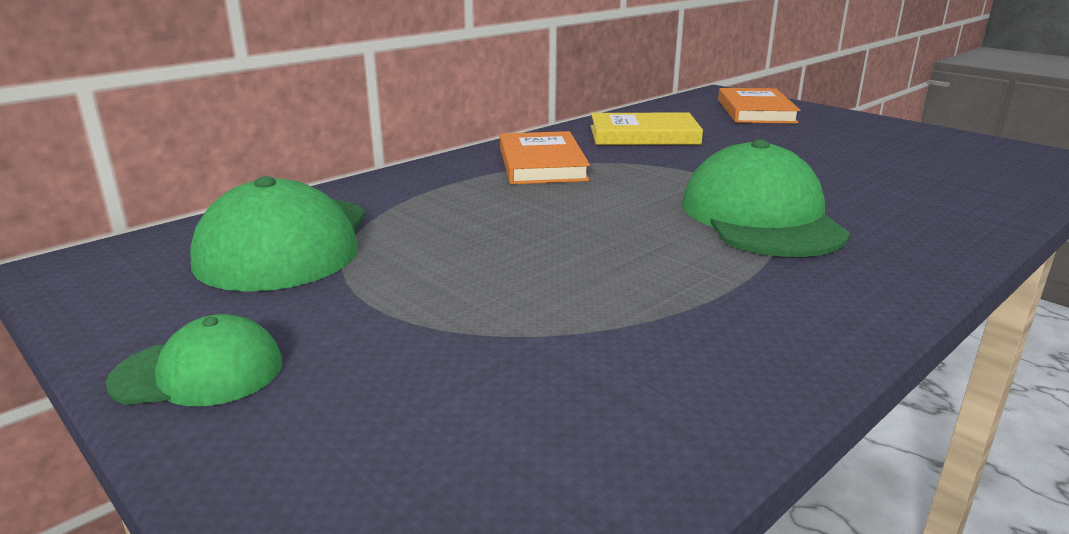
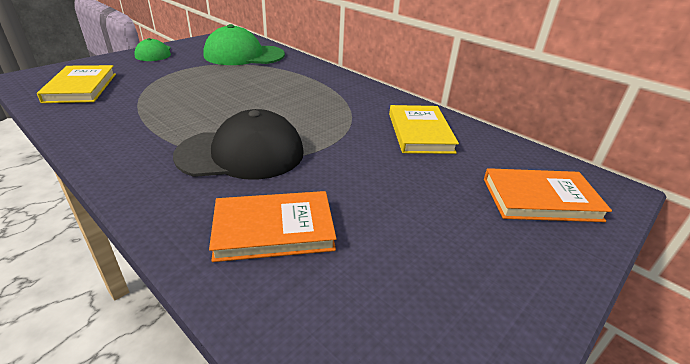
camera: 85 degrees right, 10 degrees up
orange book [500,131,590,184] -> orange book moved to [209,191,337,262]
green cap [682,139,850,257] -> black cap [173,109,304,180]
none -> yellow book [37,65,116,103]

